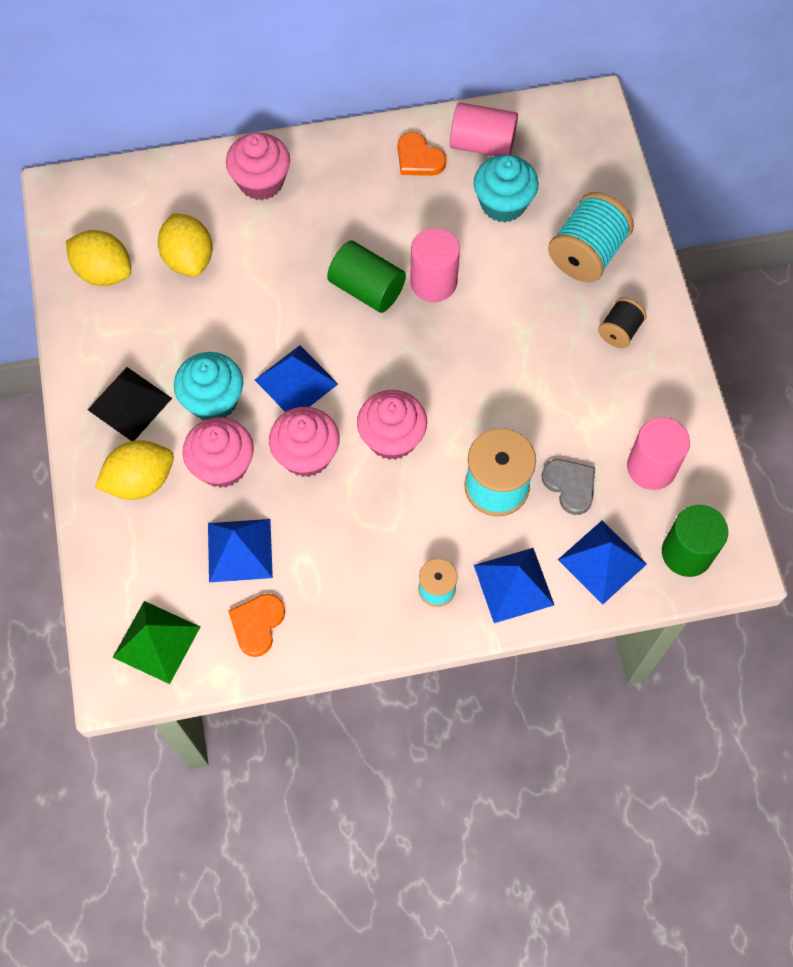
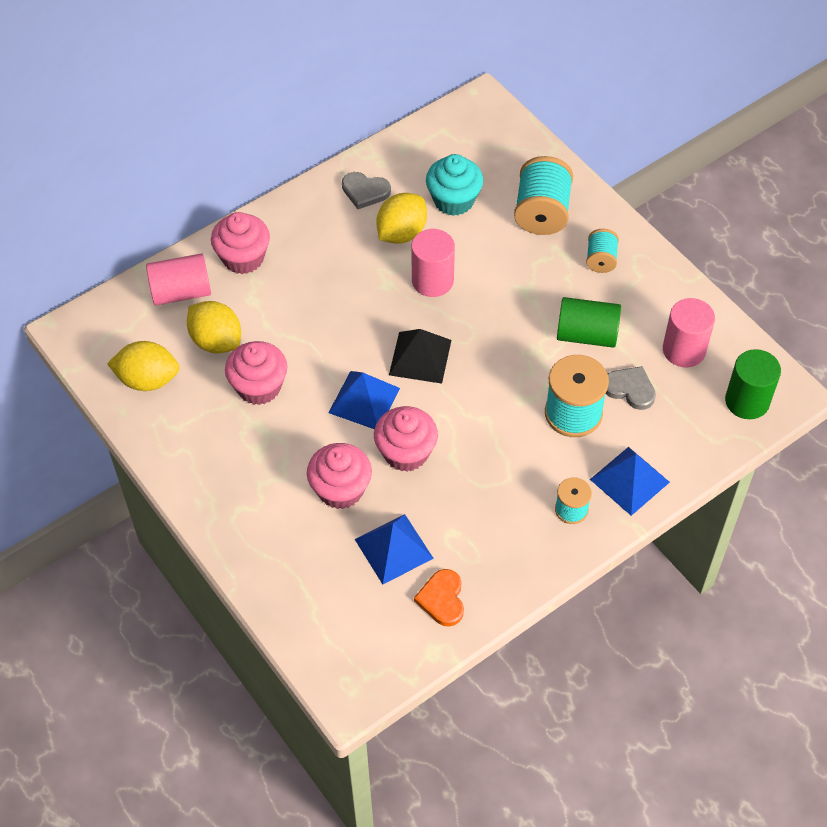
camera: 25 degrees left, 10 degrees down
black pyramid [88,367,172,441] -> black pyramid moved to [389,329,451,384]
yellow lemon [95,440,174,500] -> yellow lemon moved to [376,193,427,244]
green pyramid [112,601,200,684] -> none
turquoise cupcake [174,352,243,420] -> none
green cylinder [327,241,406,313] -> green cylinder moved to [557,297,621,348]
pink cupcake [357,390,427,460] -> pink cupcake moved to [225,341,287,405]
orange heart [398,132,446,176] -> grey heart [342,172,391,209]
pink cylinder [450,102,518,156] -> pink cylinder moved to [146,253,211,306]
blue pyramid [558,521,647,604] -> none
black spool [598,297,647,348] -> turquoise spool [586,229,619,273]

